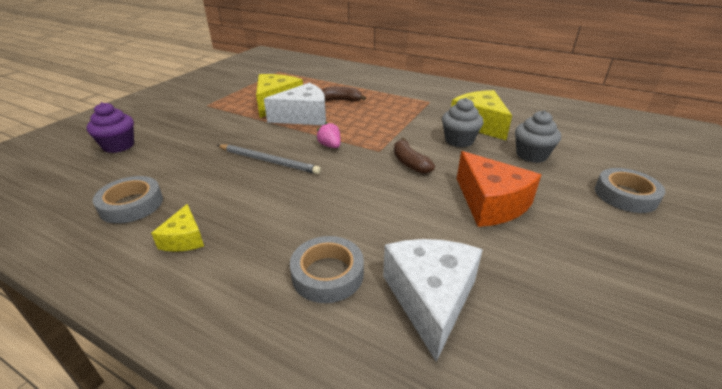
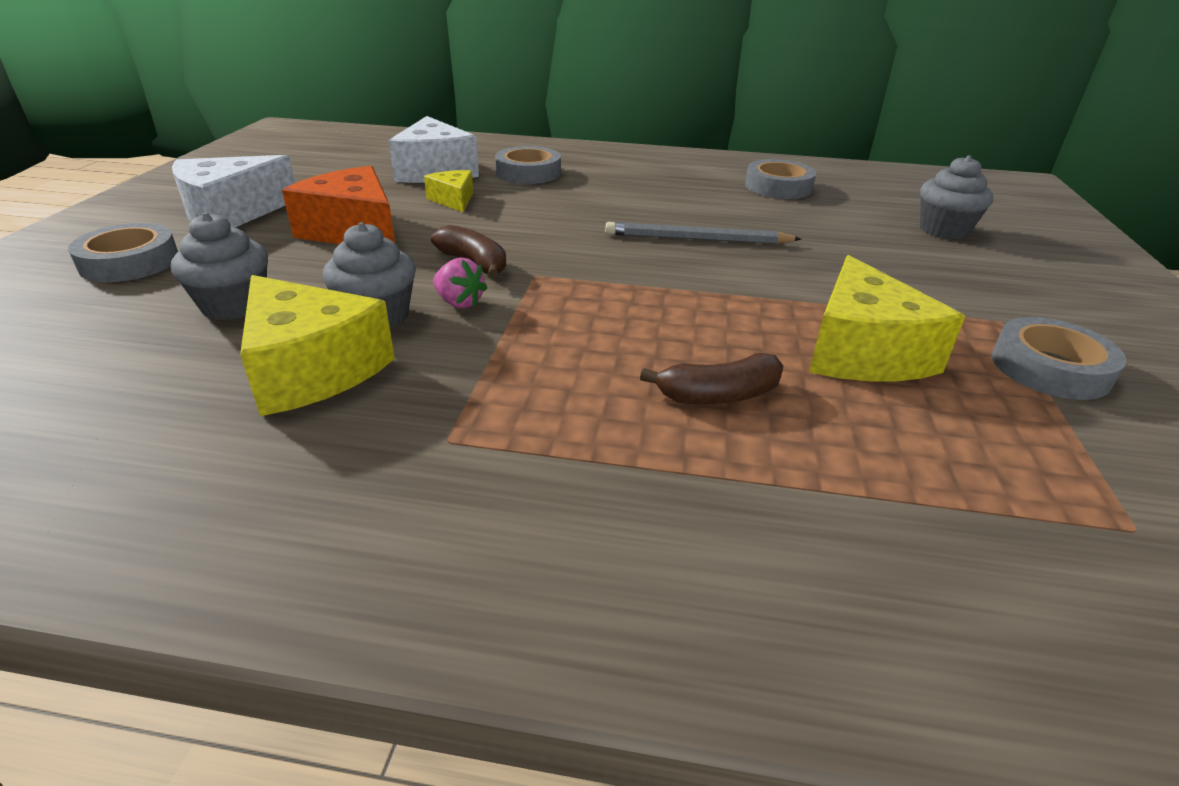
camera: 160 degrees right, 0 degrees up
purple cupcake [86,102,134,153] -> grey cupcake [920,155,993,240]
yellow cheese [151,204,204,252] -> yellow cheese moved to [424,170,473,212]
white cheese [264,82,326,125] -> white cheese moved to [172,155,295,227]
pink strawberry [316,122,341,148] -> pink strawberry moved to [433,258,487,308]
none -> grey tape [992,317,1126,400]

